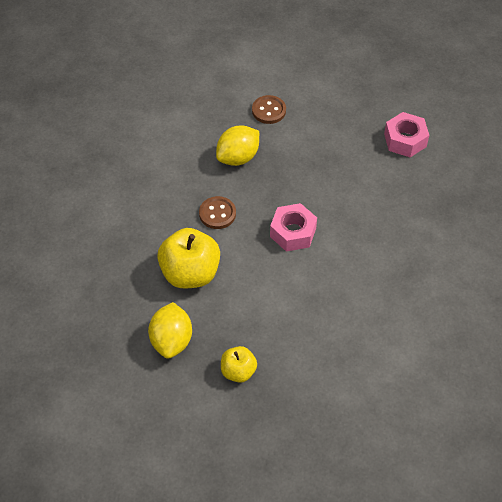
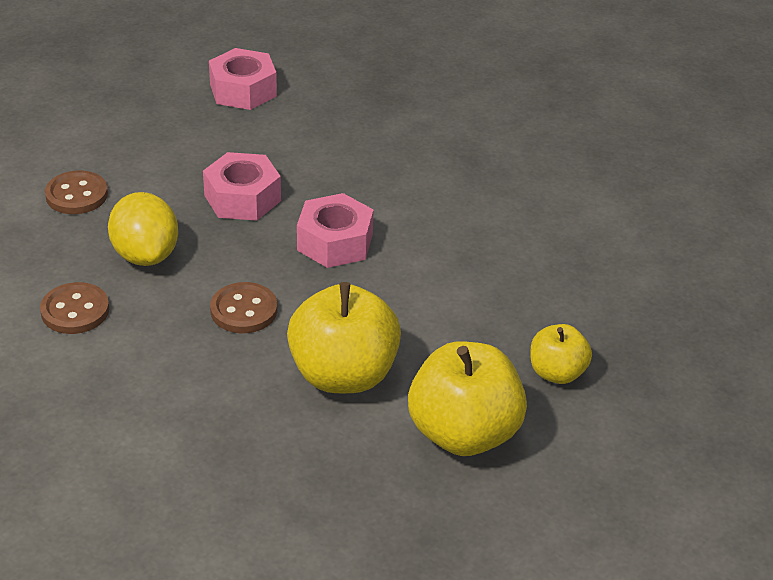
camera: 70 degrees left, 15 degrees down
yellow lemon [148,302,192,359] -> yellow apple [408,341,527,456]
none -> brown button [40,282,109,334]
none -> pink nut [203,152,281,221]

